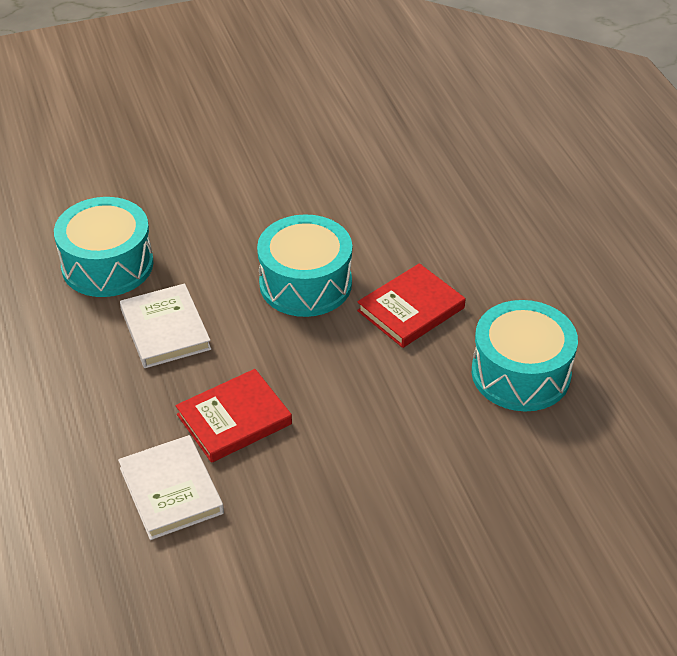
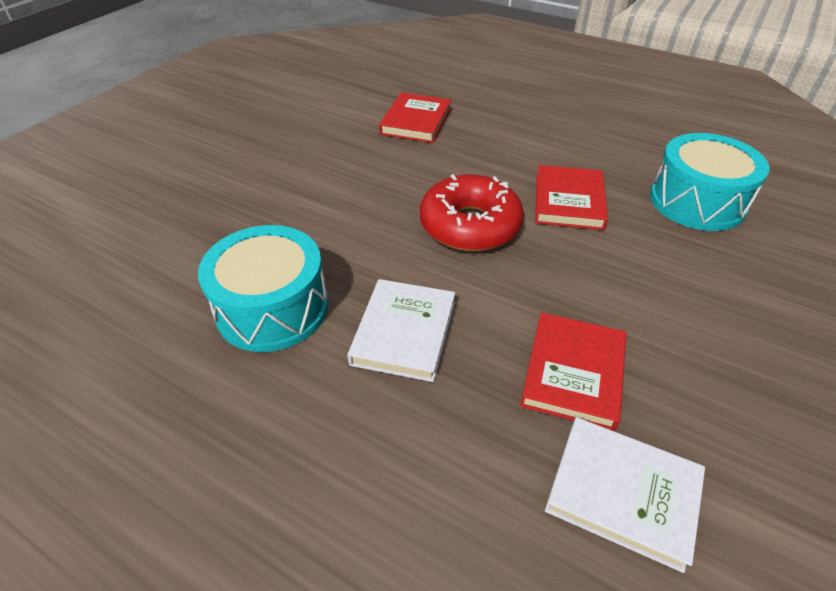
camera: 40 degrees left, 0 degrees up
white book [120,283,211,368] -> white book turned 75 degrees clockwise [347,279,455,382]
turquoise drum [257,214,352,317] -> red donut [420,174,524,251]
none -> red book [379,92,451,143]

